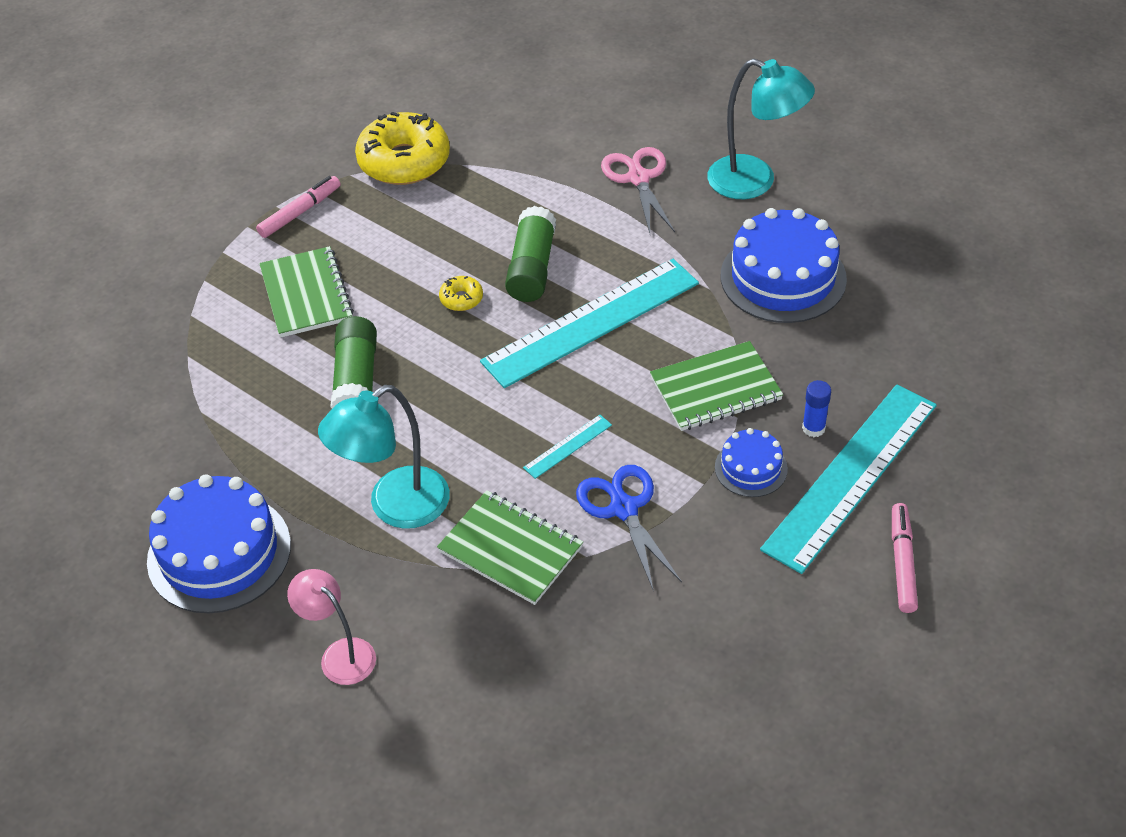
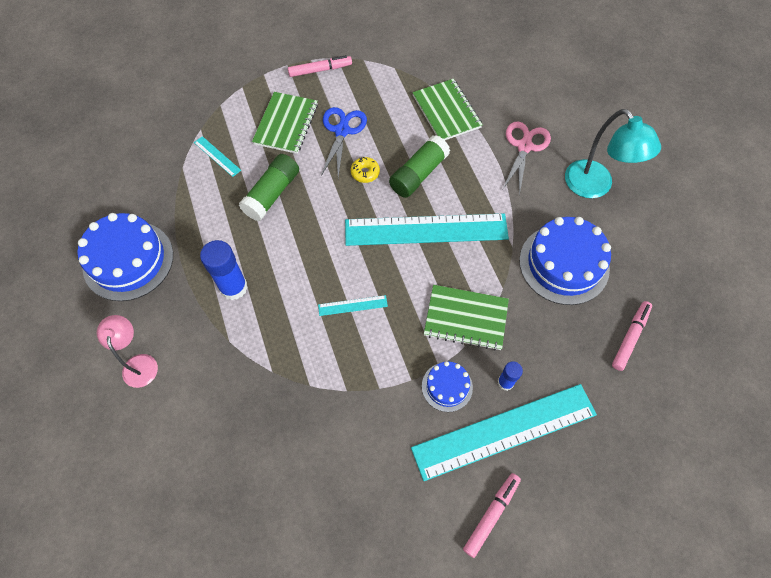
camera: 30 degrees right, 15 degrees up
turquoise lamp [318,385,450,529] -> blue glue stick [200,240,248,300]
yellow donut [355,112,450,185] -> none
green notebook [437,490,583,605] -> green notebook moved to [412,79,483,140]
blue scissors [576,465,682,592] -> blue scissors moved to [321,107,367,177]
none -> turquoise ruler [194,136,241,177]
none -> pink marker [612,301,652,371]

